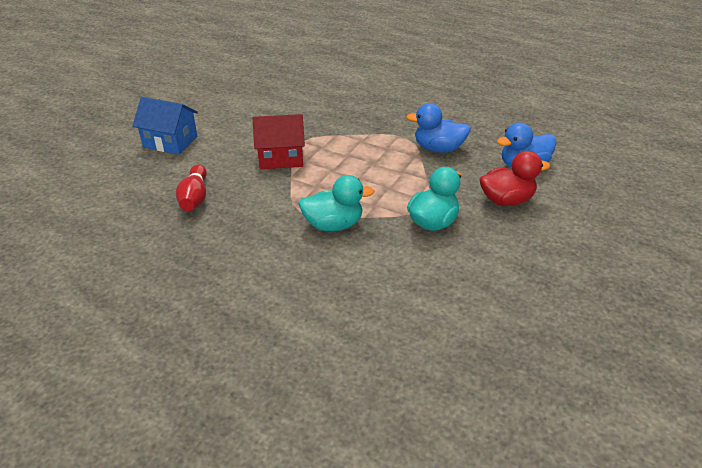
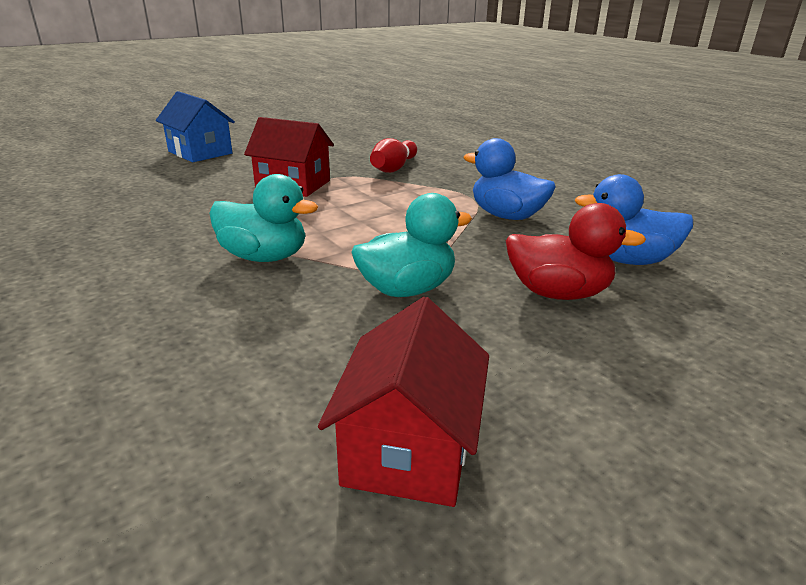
camera: 25 degrees right, 10 degrees down
red bowling pin [176,165,207,211] -> red bowling pin moved to [370,138,417,173]
none -> red house [318,297,489,507]

